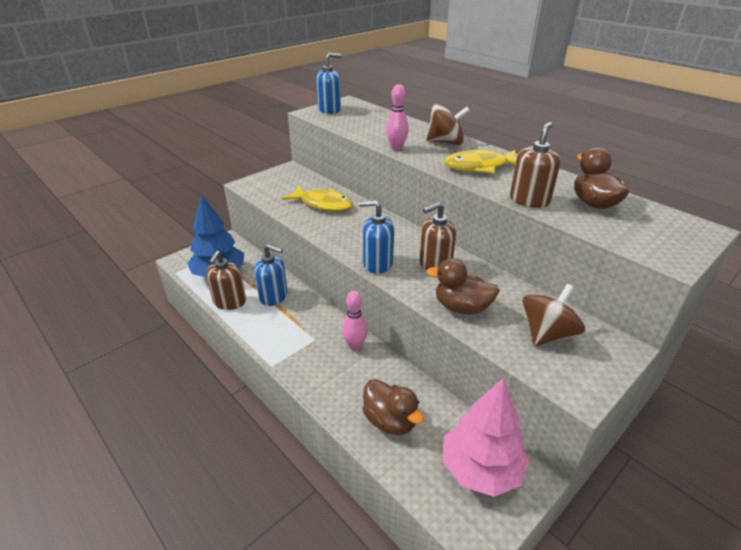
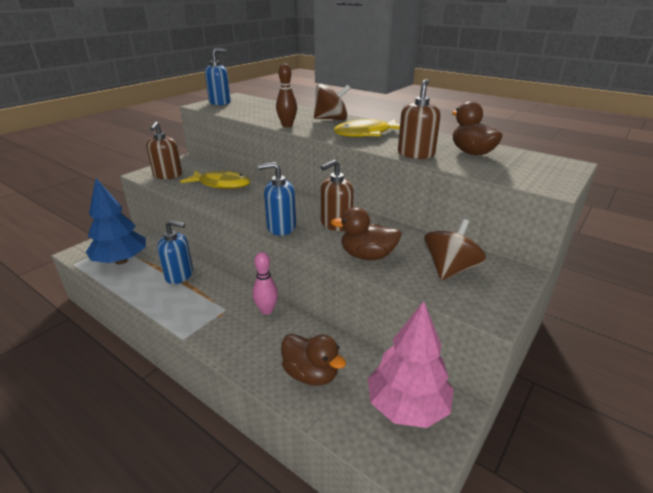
camera: 10 degrees left, 5 degrees down
brown soap dispenser [206,251,246,310] -> brown soap dispenser moved to [146,121,182,179]
pink bowling pin [386,84,409,151] -> brown bowling pin [276,63,297,127]

